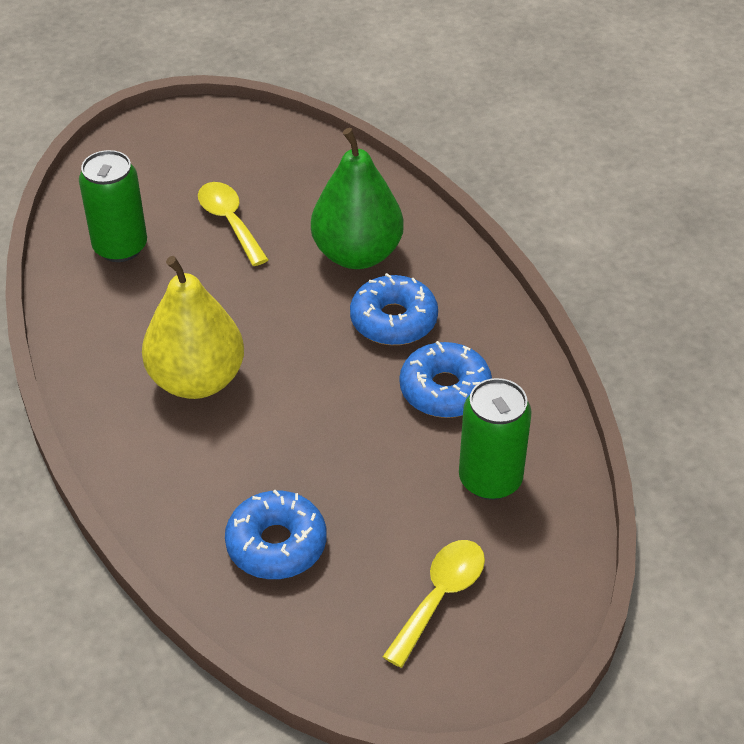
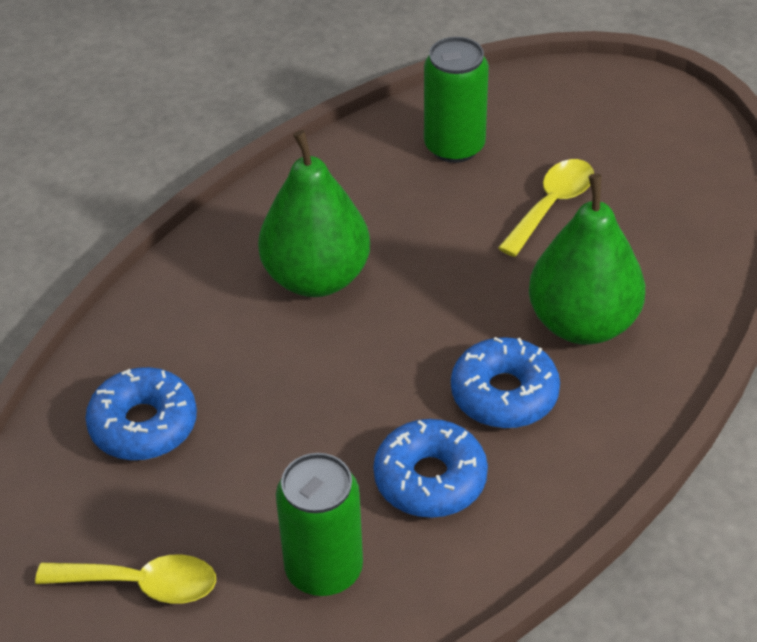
camera: 65 degrees right, 0 degrees up
yellow pear [142,256,244,399] -> green pear [258,130,370,297]

